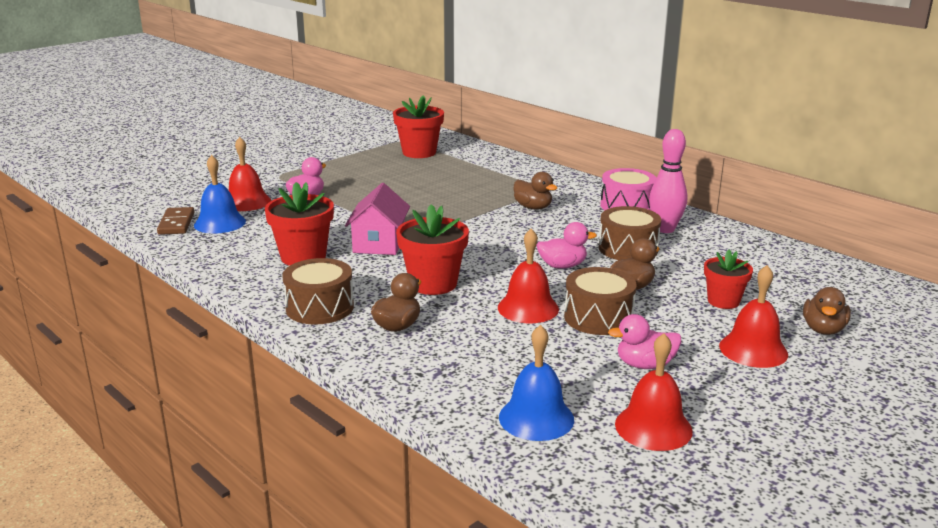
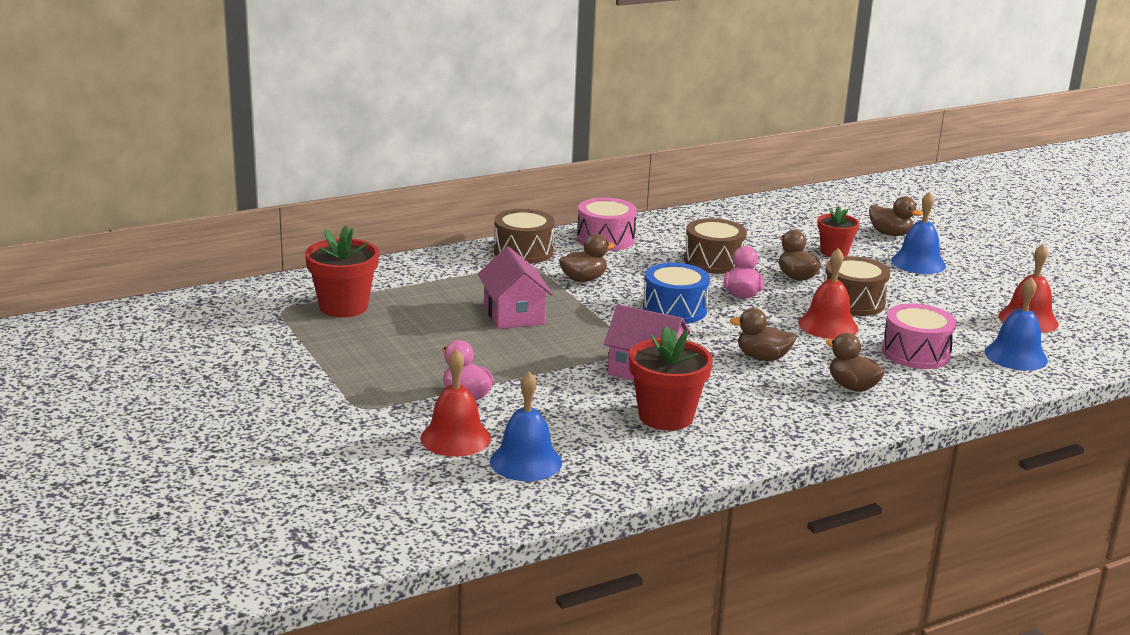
camera: 75 degrees left, 0 degrees up
brown domino [157,207,195,235] -> none
brown drum [282,258,354,325] -> brown drum moved to [494,209,554,264]
red flower pot [396,204,469,295] -> brown duck [729,308,797,361]
pink duck [608,314,681,369] -> none
pink bowling pin [649,129,687,233] -> none
red bell [719,265,788,368] -> blue bell [891,192,946,274]
none -> pink house [478,246,553,329]
none -> blue drum [643,263,710,323]
none -> pink drum [882,304,956,369]

